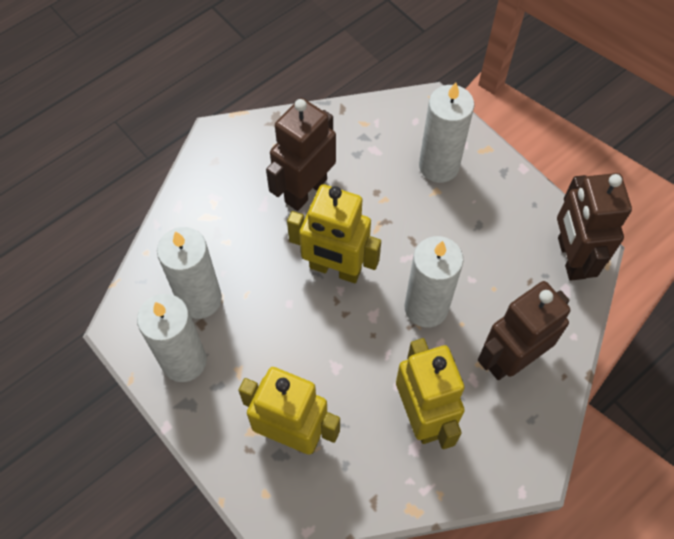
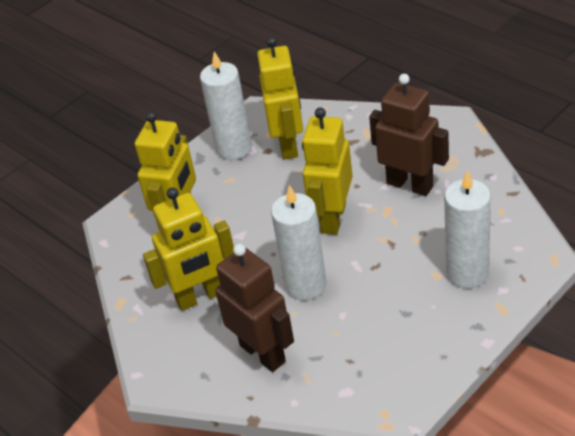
camera: 90 degrees right, 20 degrees down
white candle [157,227,222,319] -> yellow robot [257,37,303,159]
brown robot [557,173,632,281] -> none

